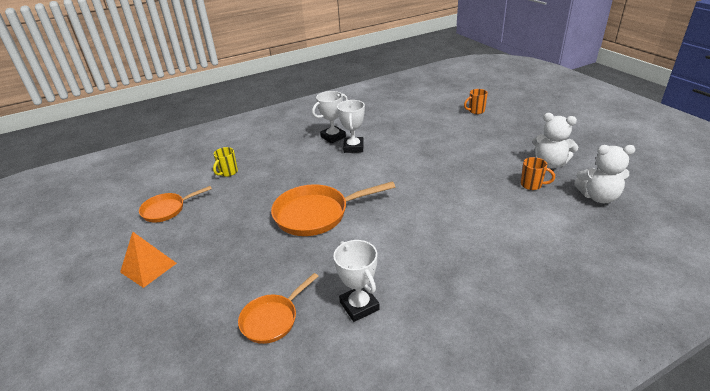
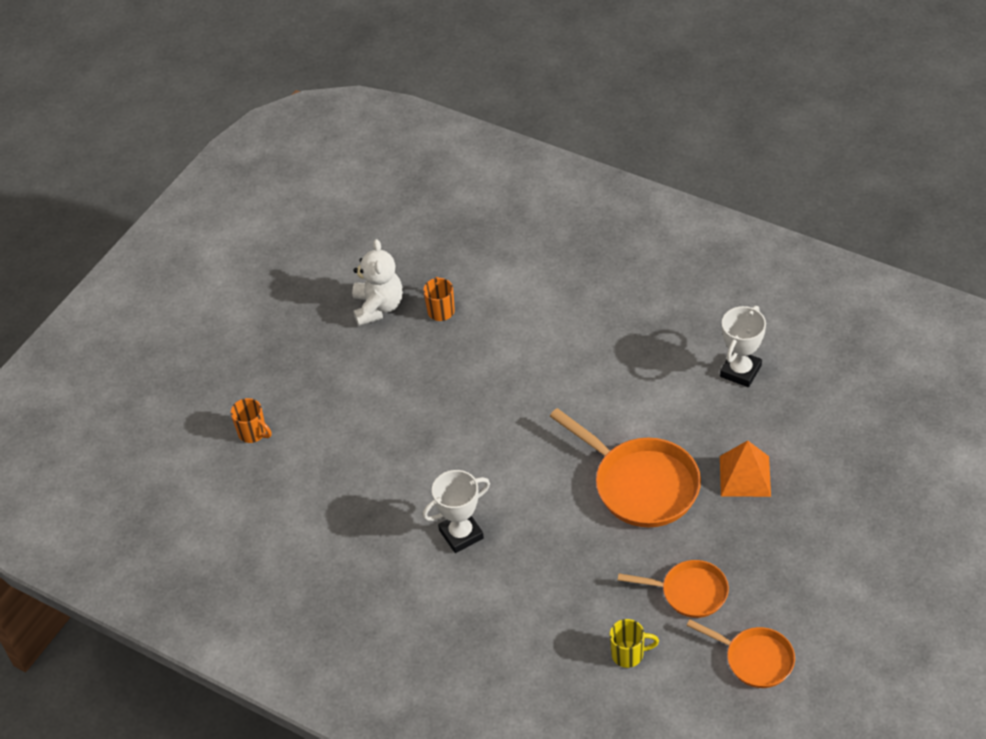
camera: 120 degrees left, 15 degrees up
orange pyramid [120,232,177,288] -> orange pyramid moved to [720,440,771,497]
orange pan [238,273,318,344] -> orange pan moved to [618,560,729,618]
white trophy [312,91,348,143] -> none
white teddy bear [574,145,636,203] -> none

